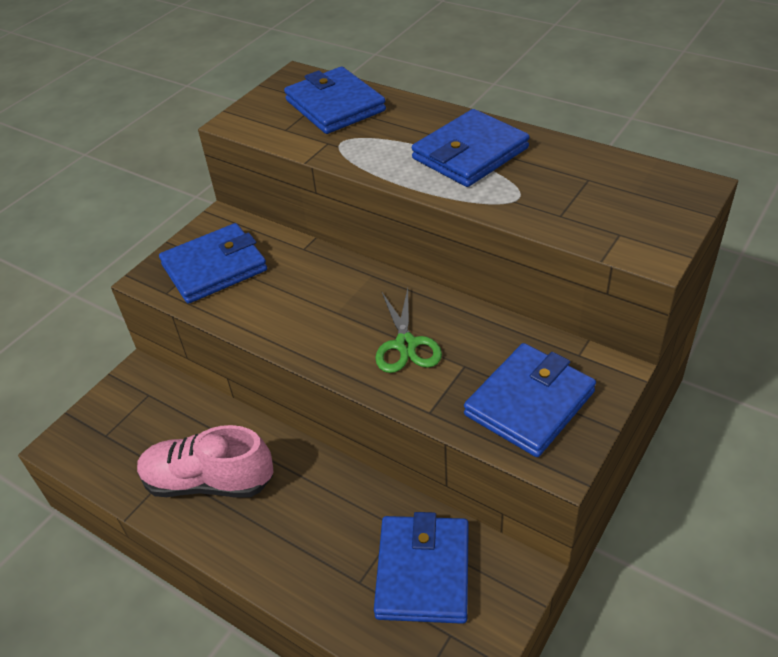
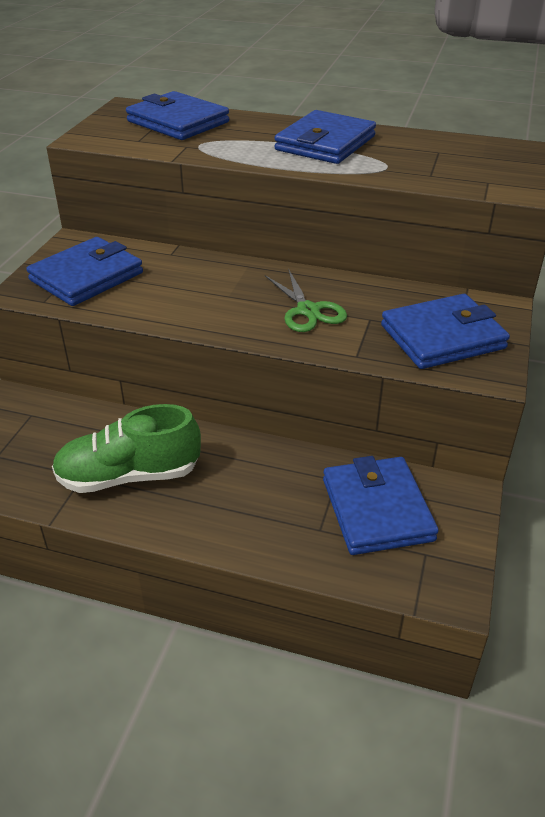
camera: 20 degrees left, 5 degrees down
pink shoe [137,425,273,498] -> green shoe [52,404,201,493]
blue wallet [464,343,596,457] -> blue wallet turned 45 degrees clockwise [381,294,510,369]

